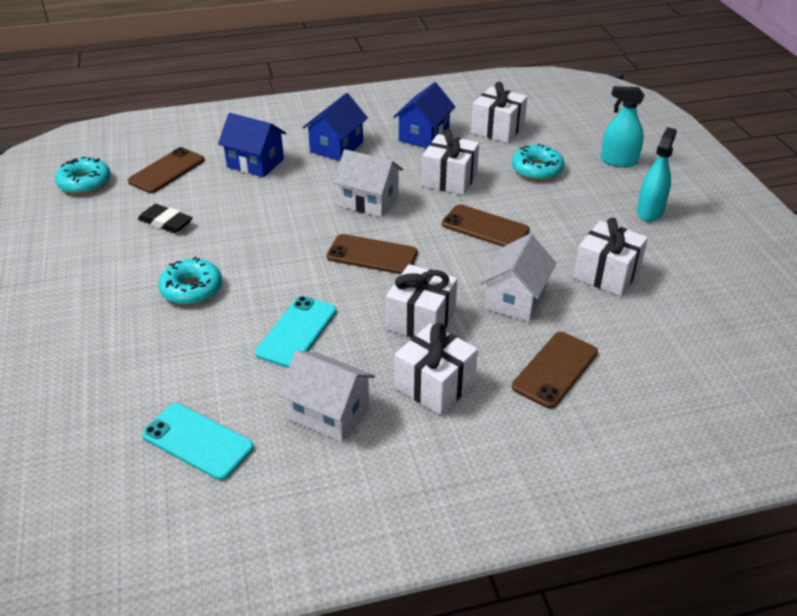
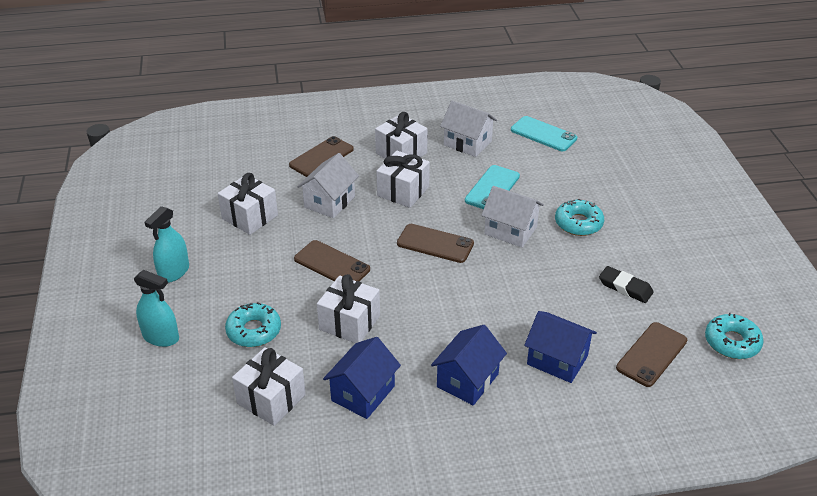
camera: 175 degrees left, 0 degrees up
white house [333,149,403,217] -> white house moved to [481,186,544,248]

